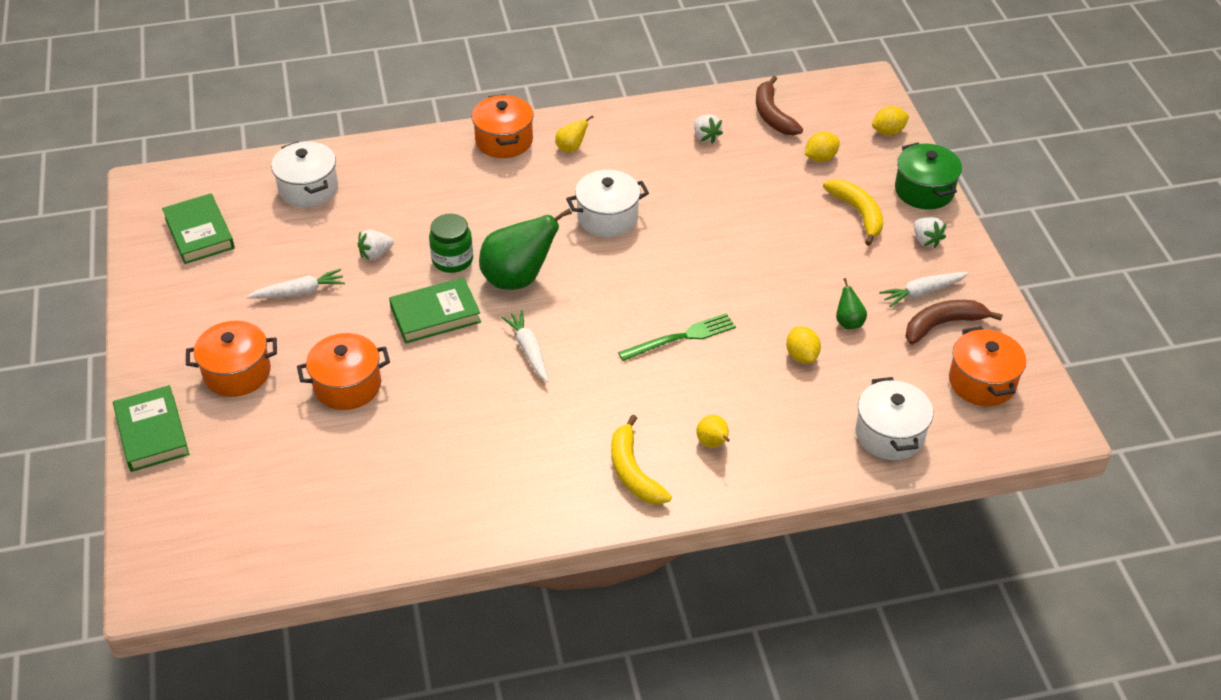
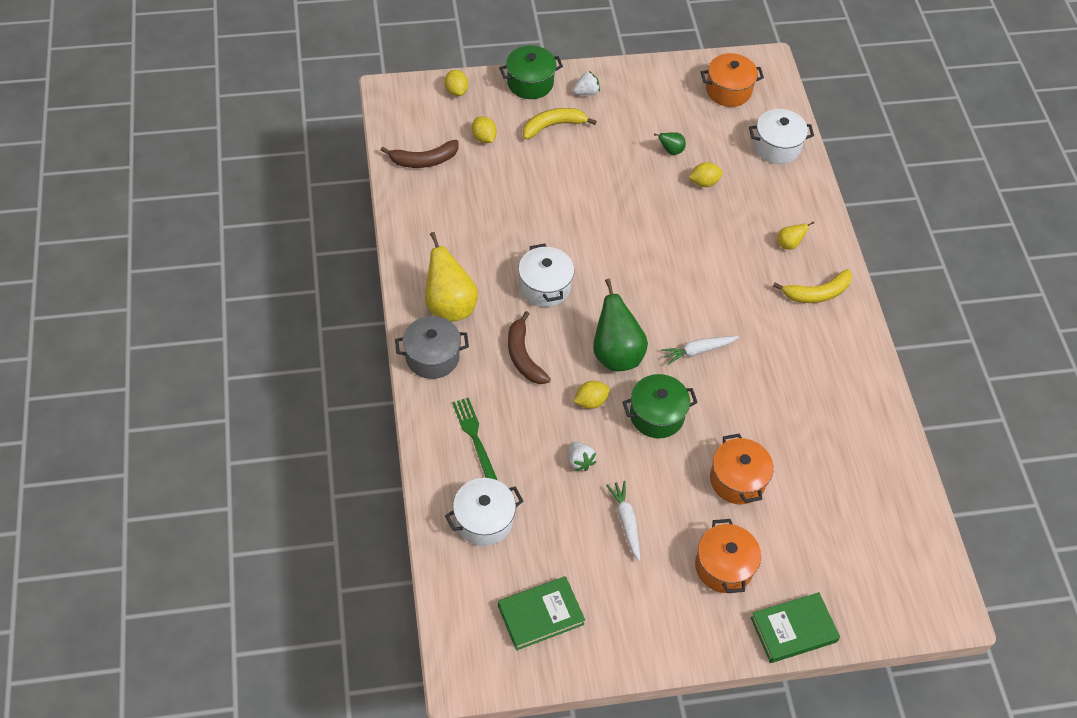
camera: 90 degrees left, 10 degrees up
green book [389,277,481,343] -> green pot [623,374,698,438]
green jar [429,214,473,273] -> yellow lemon [573,381,610,409]
orange pot [472,94,534,158] -> grey pot [395,316,469,379]
yellow pear [555,116,593,152] -> yellow pear [425,232,478,322], size x2.15
green fork [618,313,736,361] -> green fork moved to [452,398,497,480]
white strawberry [694,114,723,144] -> none
white carrot [879,272,969,307] -> none
brown banana [905,300,1003,345] -> brown banana moved to [508,311,551,384]

